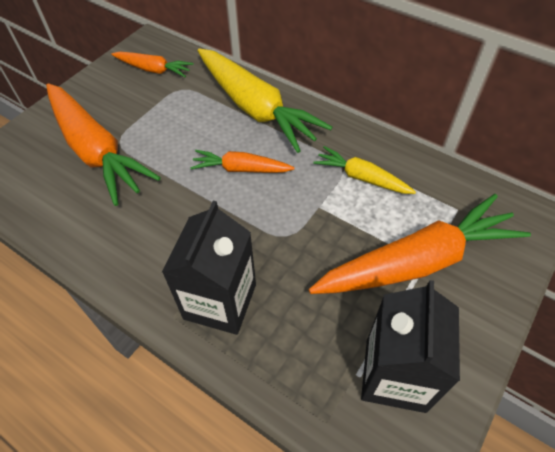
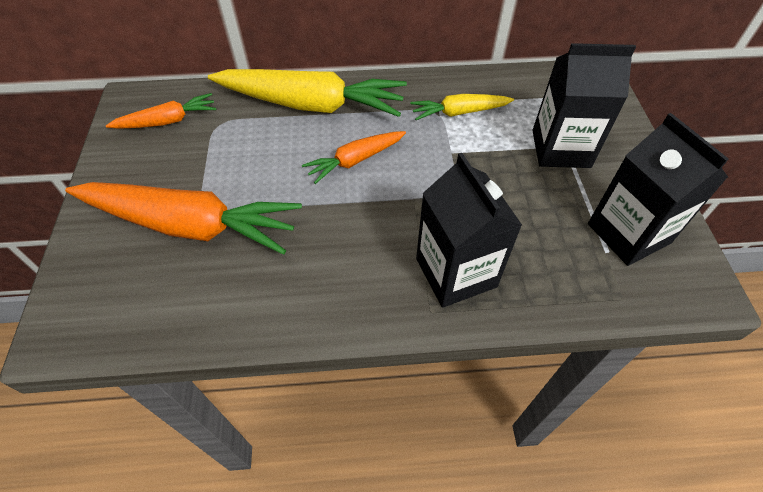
camera: 40 degrees left, 0 degrees up
orange carrot [309,194,531,294] -> black carton [532,43,636,168]

